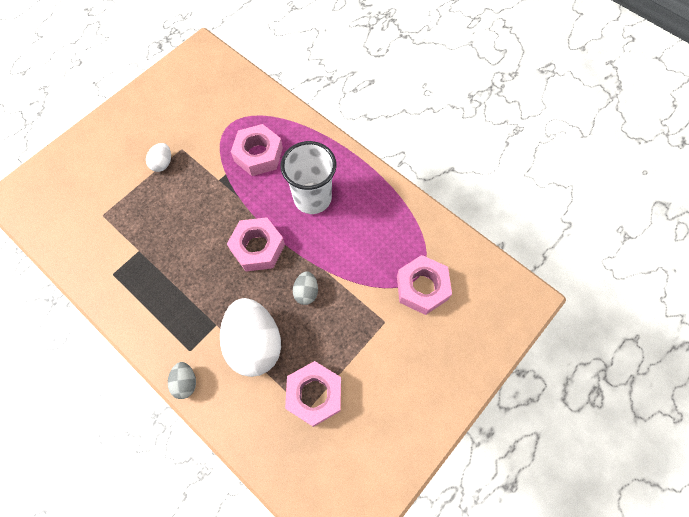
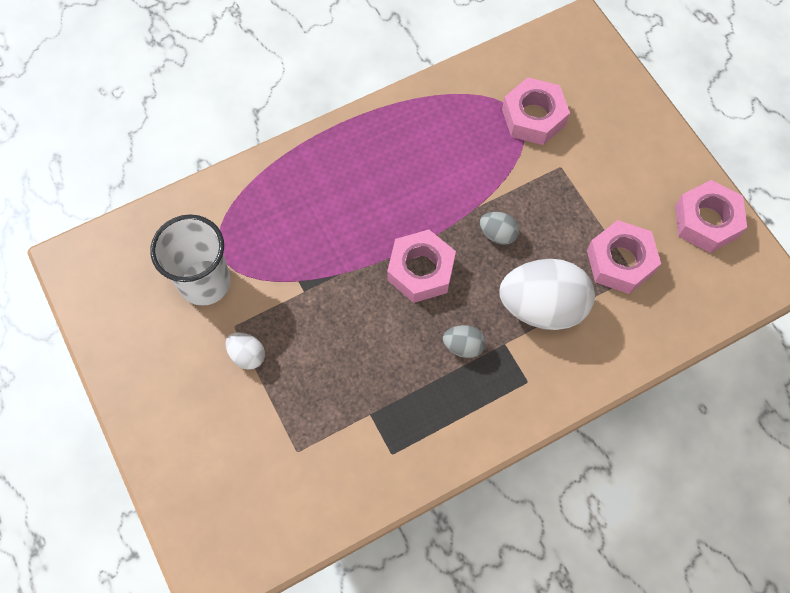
camera: 70 degrees left, 0 degrees up
grey egg [168,362,196,399] -> grey egg moved to [443,325,486,358]
pink nut [231,124,283,176] -> pink nut moved to [675,180,747,253]
white cup [281,141,336,214] -> white cup moved to [150,214,231,306]

